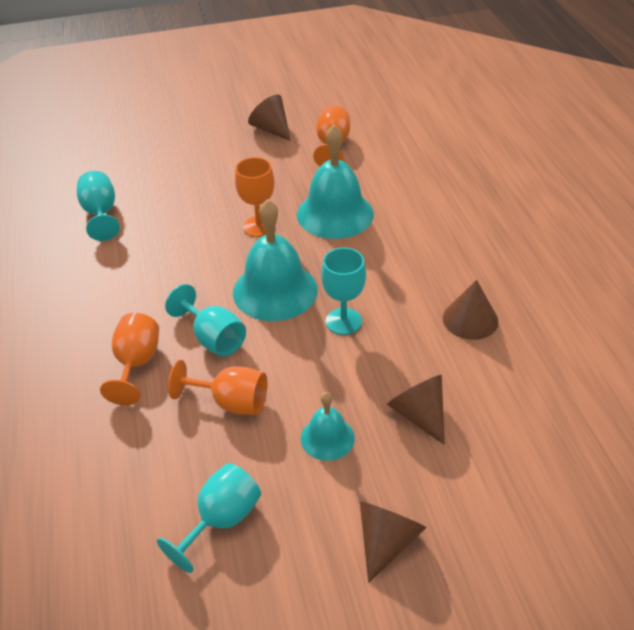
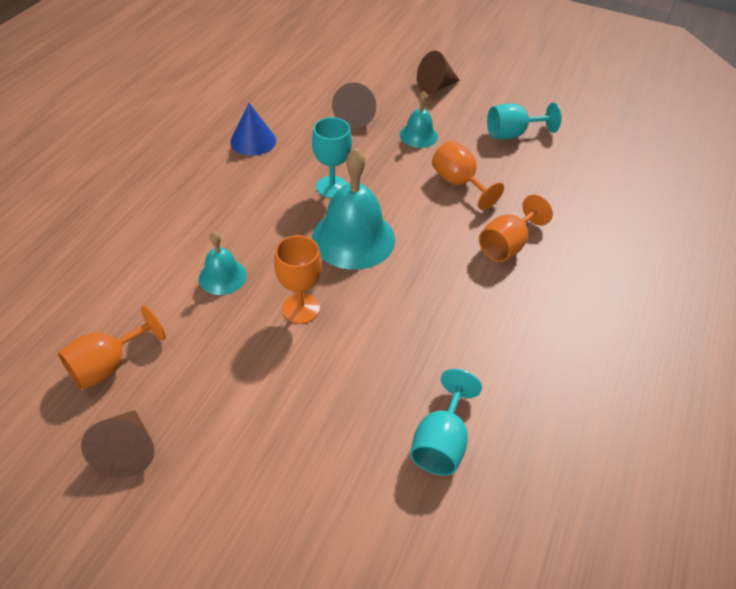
camera: 145 degrees left, 5 degrees up
turquoise goblet [165,284,246,357] -> none
turquoise bell [297,125,374,239] -> turquoise bell [199,231,247,295], size x0.54
brown cone [443,280,499,340] -> blue cone [230,103,276,156]

